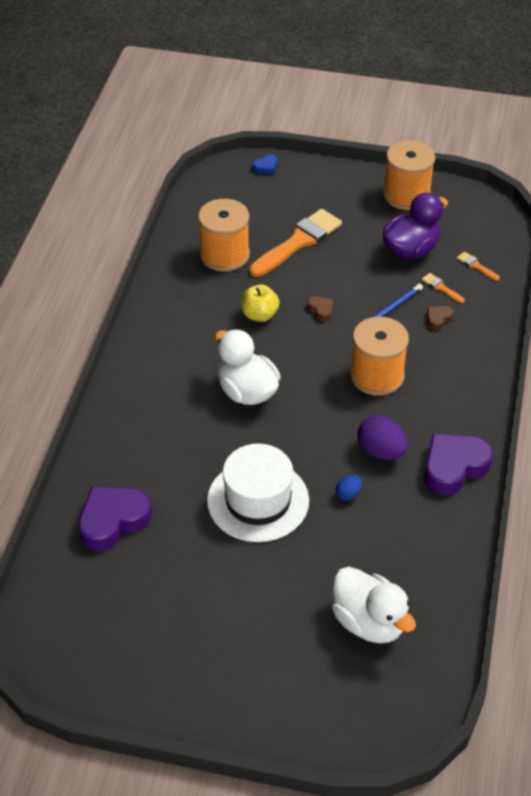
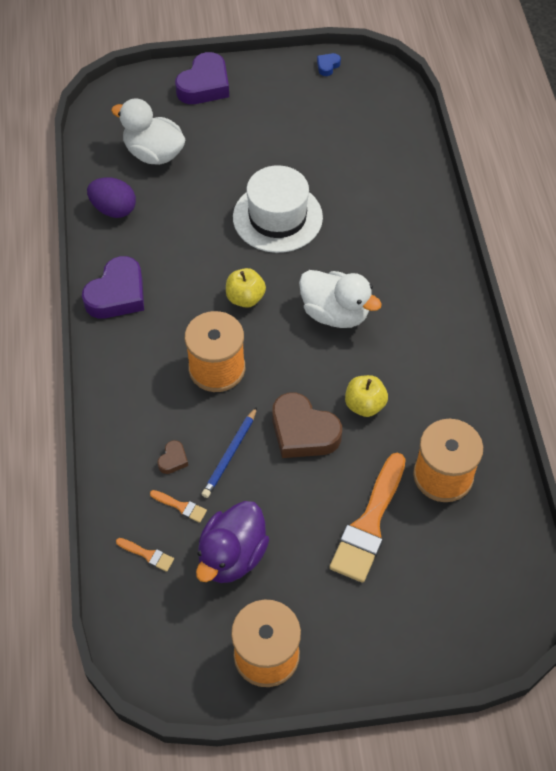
camera: 160 degrees right, 10 degrees up
purple heart [78,486,152,551] -> purple heart moved to [175,52,229,104]
blue heart [253,154,278,175] -> blue heart moved to [317,53,341,76]
brown heart [308,296,333,321] -> brown heart [272,392,342,458], size x2.22
blue egg [336,474,362,501] -> none
purple egg [358,415,408,460] -> purple egg moved to [87,177,136,218]
none -> yellow apple [226,268,266,308]

